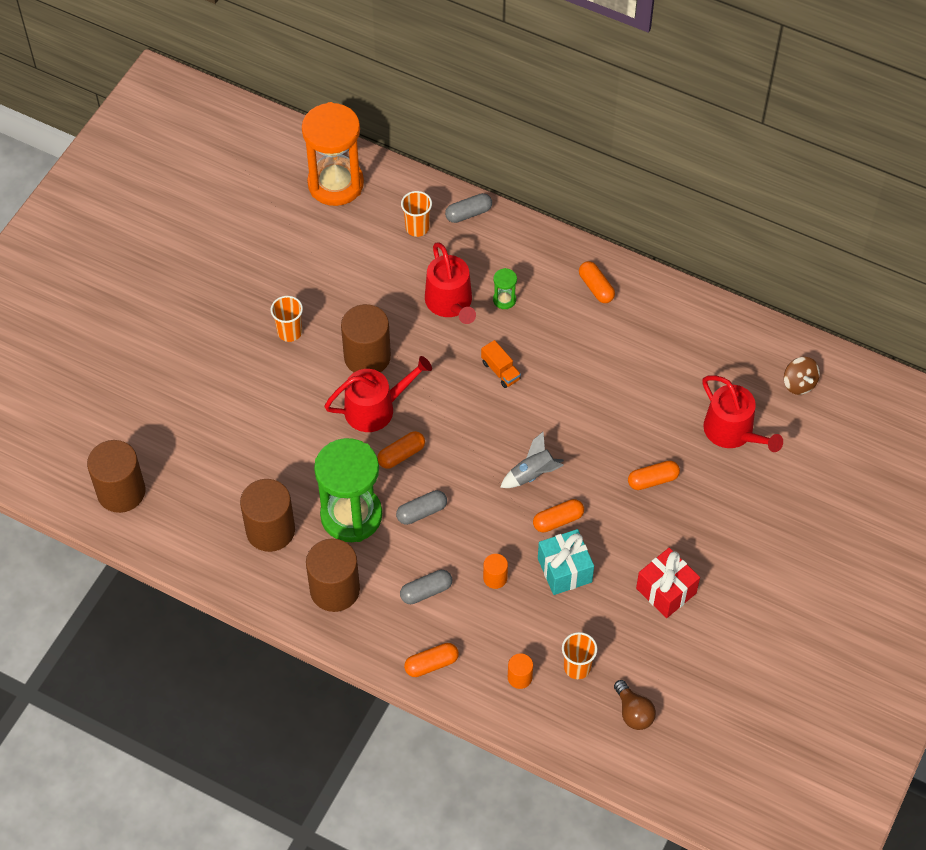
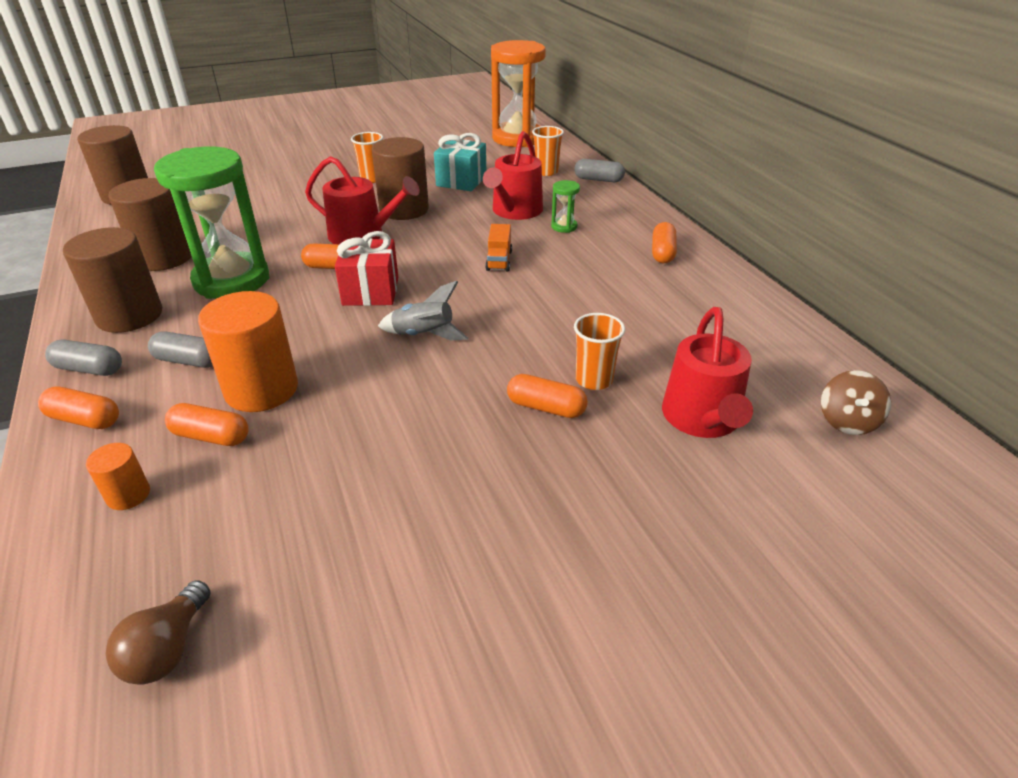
camera: 40 degrees right, 20 degrees down
grey capsule [396,490,447,525] -> grey capsule moved to [45,340,122,376]
orange cylinder [483,554,508,589] -> orange cylinder [198,291,298,412], size x2.07
orange capsule [533,499,584,532] -> orange capsule moved to [165,403,249,446]
turquoise gift [538,529,594,595] -> turquoise gift moved to [434,133,486,191]
orange cup [562,632,597,679] -> orange cup moved to [574,313,625,390]
red gift [636,548,700,618] -> red gift moved to [335,231,398,306]

